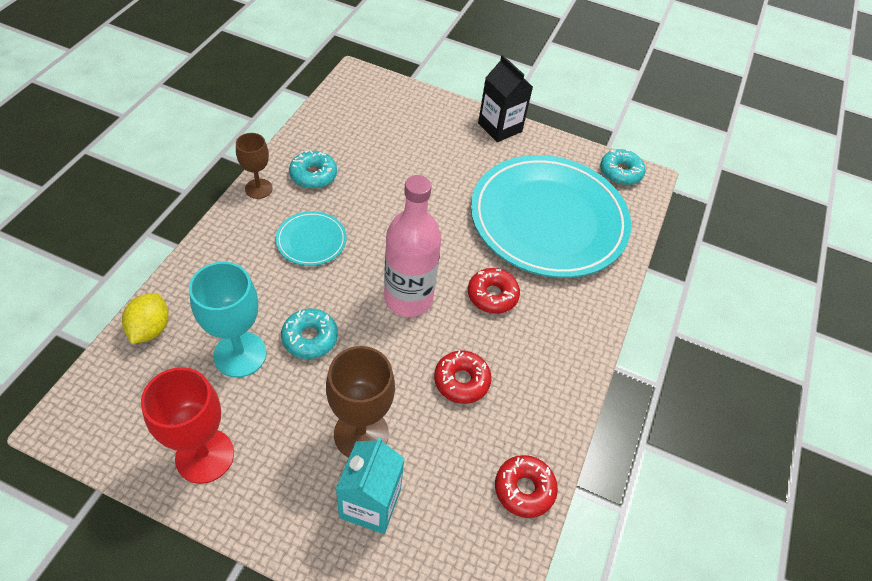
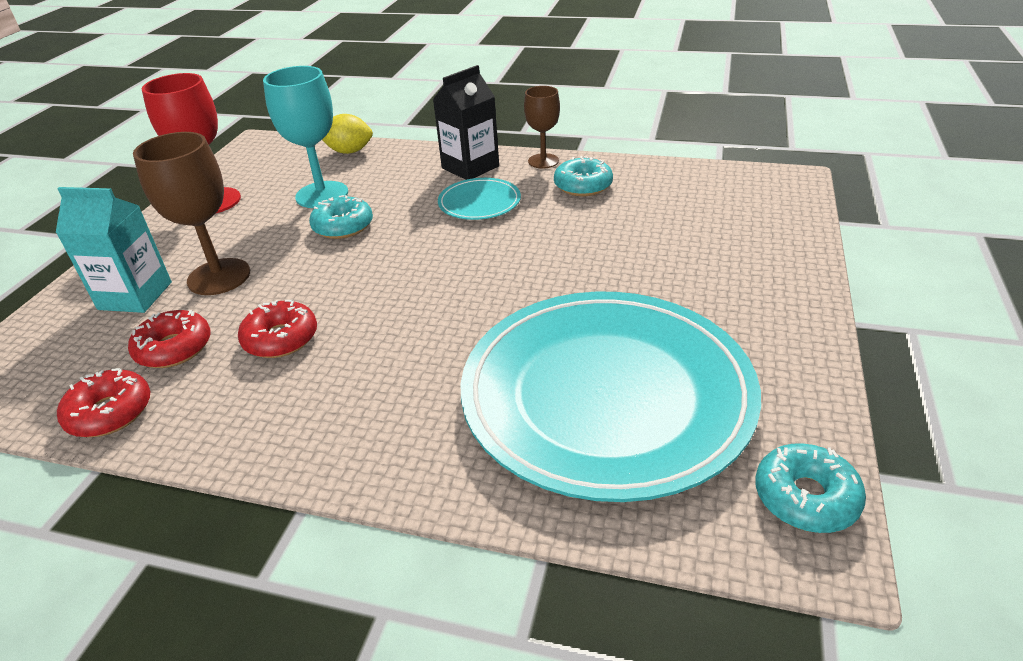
camera: 90 degrees right, 15 degrees down
pink bottle [384,175,441,317] -> none
red donut [468,268,520,314] -> red donut moved to [128,310,211,368]
black carton [478,55,533,142] -> black carton moved to [433,65,499,180]

